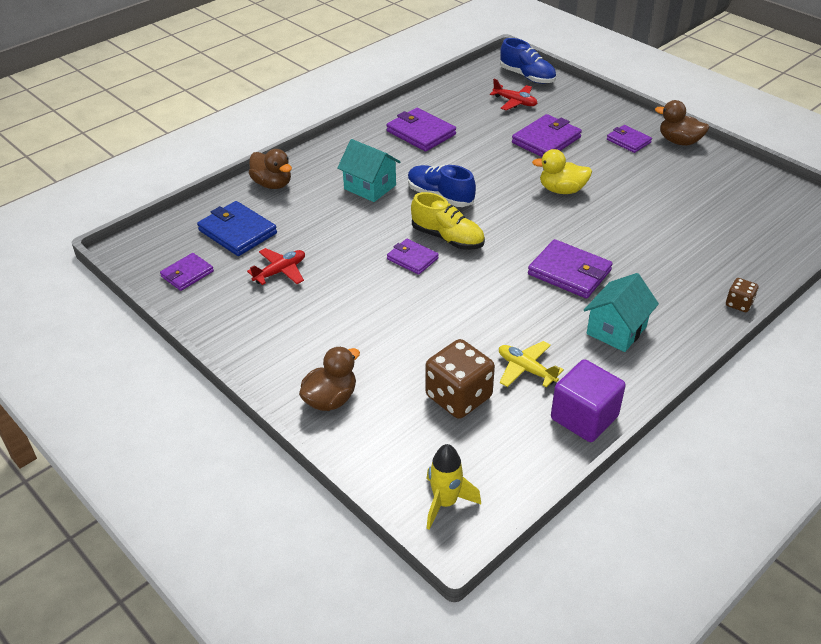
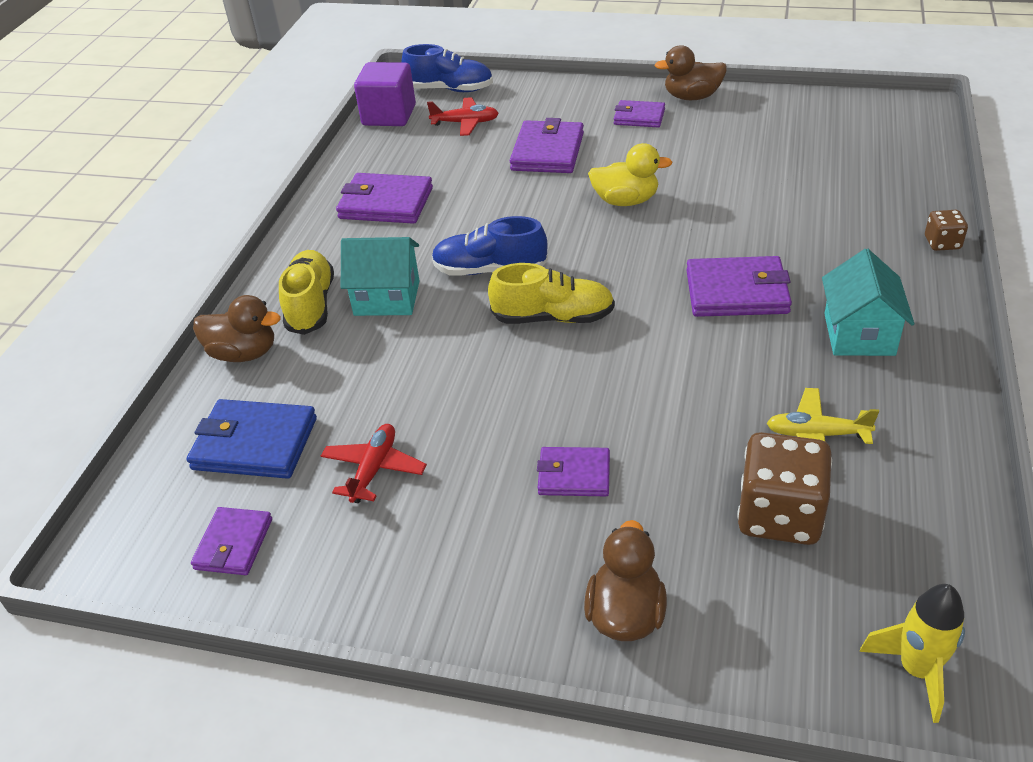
camera: 30 degrees left, 0 degrees up
purple wallet [387,239,439,275] -> purple wallet moved to [537,447,610,496]
yellow duck [532,149,592,194] -> yellow duck turned 150 degrees counterclockwise [588,143,672,206]
purple cube [551,359,626,442] -> purple cube moved to [354,62,416,126]
none -> yellow shoe [279,250,334,335]

